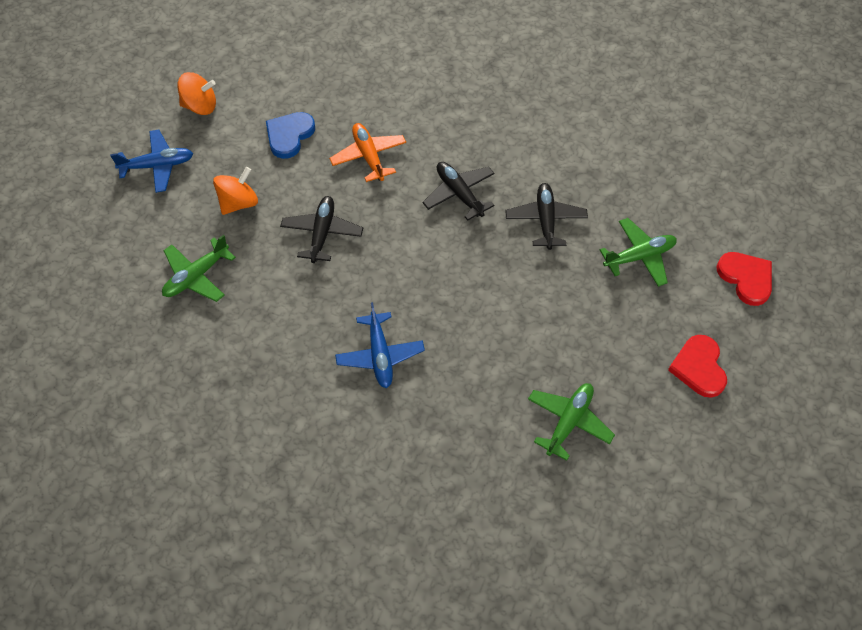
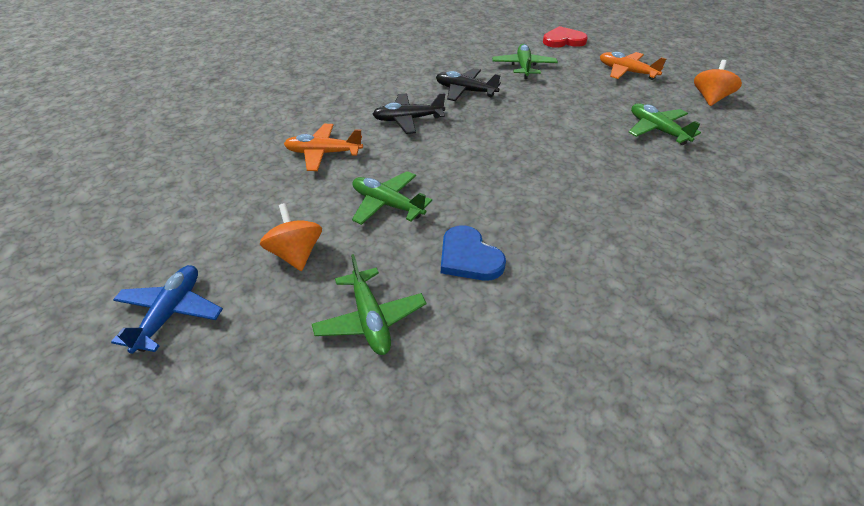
camera: 65 degrees left, 15 degrees down
orange spinning top [177,72,216,115] -> orange spinning top moved to [694,60,742,106]
blue heart [266,112,315,159] -> blue heart moved to [441,225,506,281]
black plane [280,196,363,263] -> green plane [352,171,432,225]
blue plane [335,302,425,388] -> none
red heart [668,335,727,398] -> orange plane [600,52,666,80]

